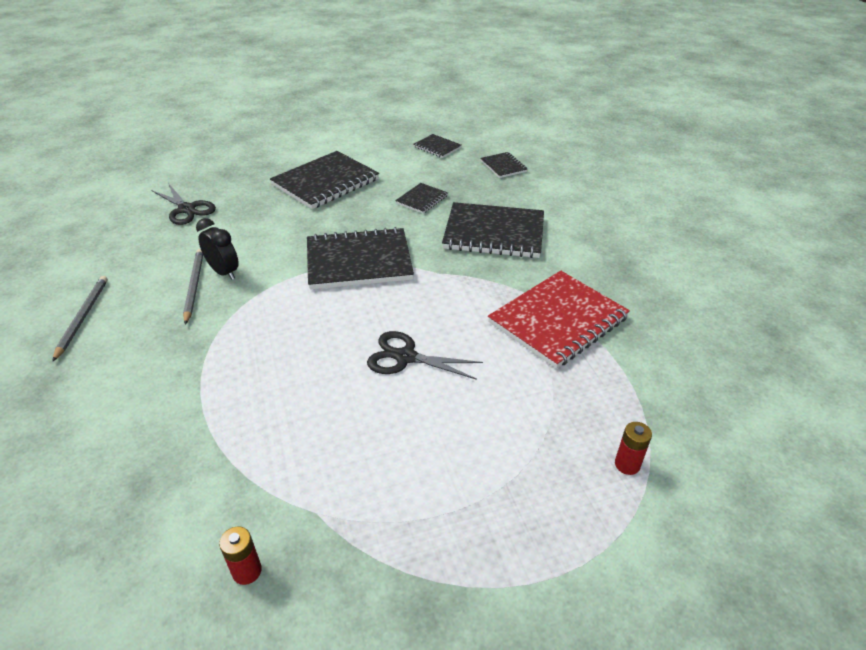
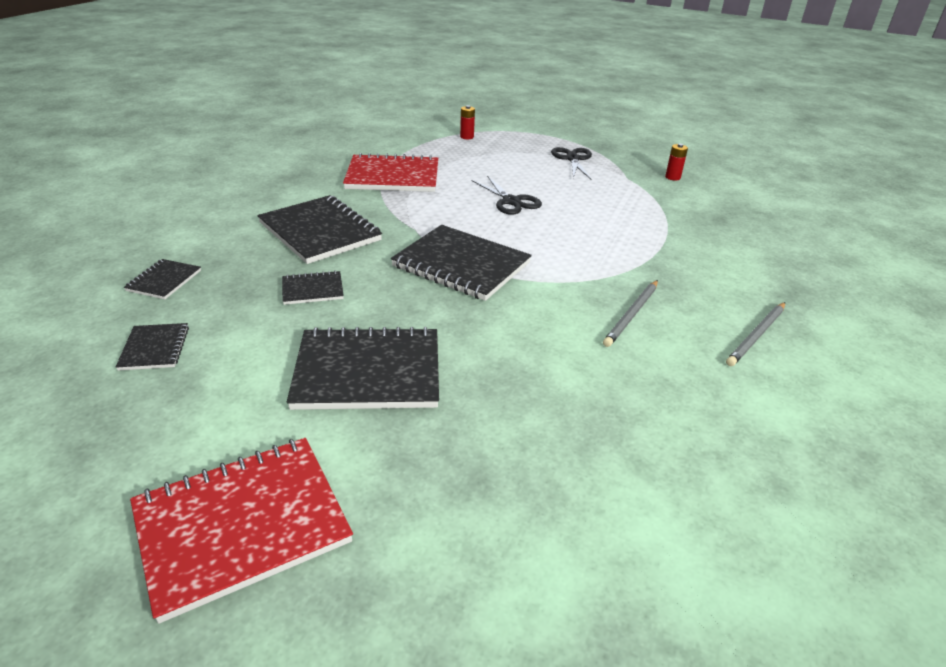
camera: 140 degrees left, 5 degrees down
black scissors [151,183,216,225] -> black scissors moved to [551,147,592,179]
black clock [196,218,239,280] -> none
none -> red notebook [130,438,353,624]

